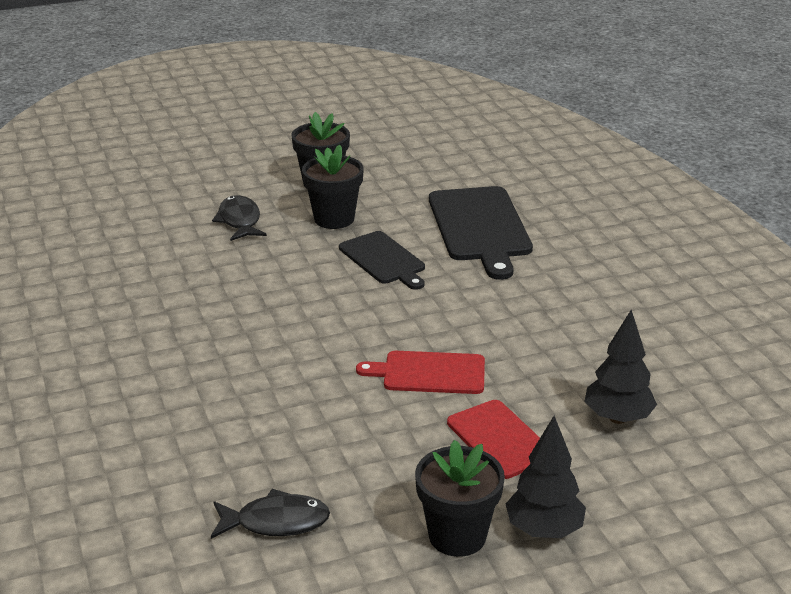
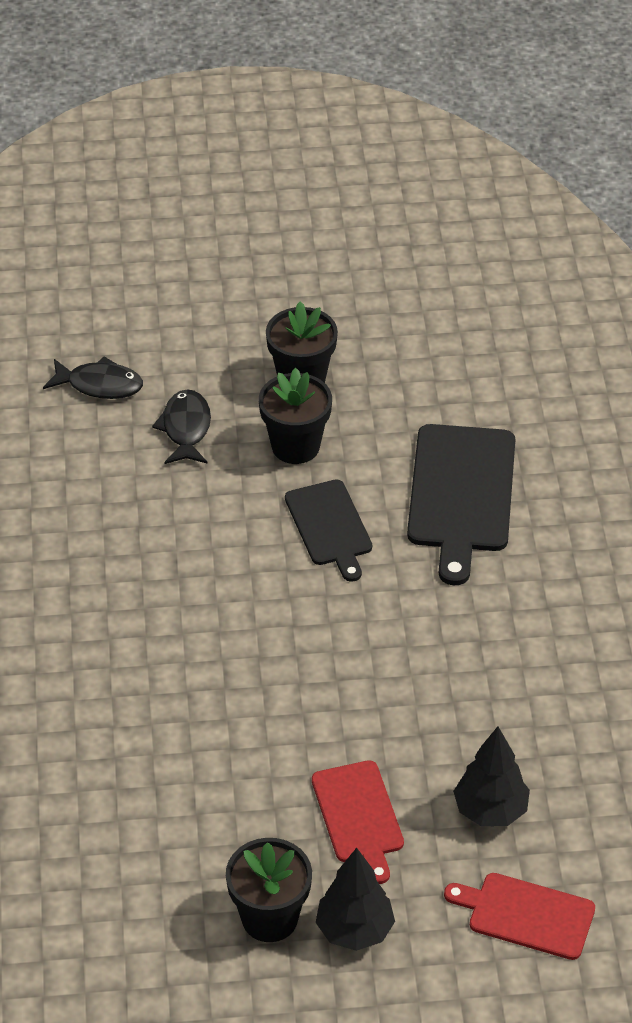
camera: 15 degrees right, 15 degrees up
black fish [211,489,330,539] -> black fish moved to [43,356,143,399]
red cutting board [356,351,485,394] -> red cutting board moved to [444,873,595,960]

